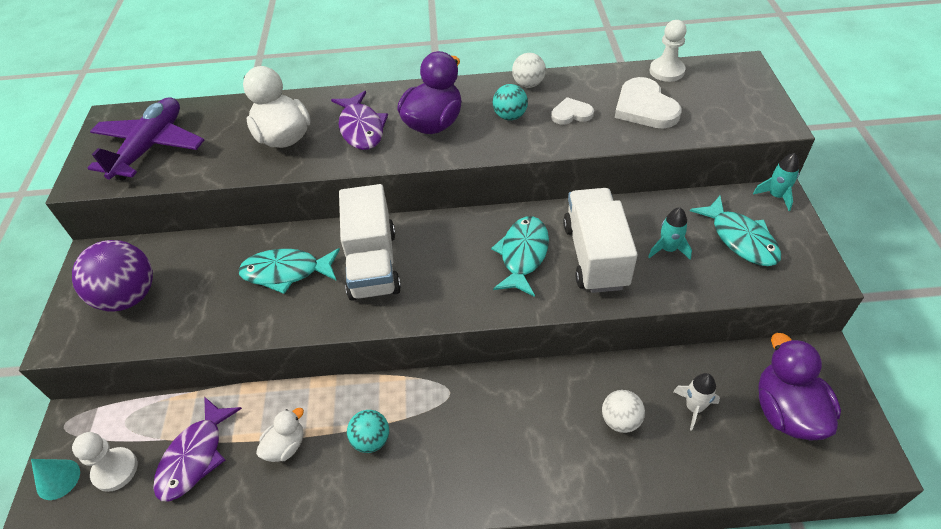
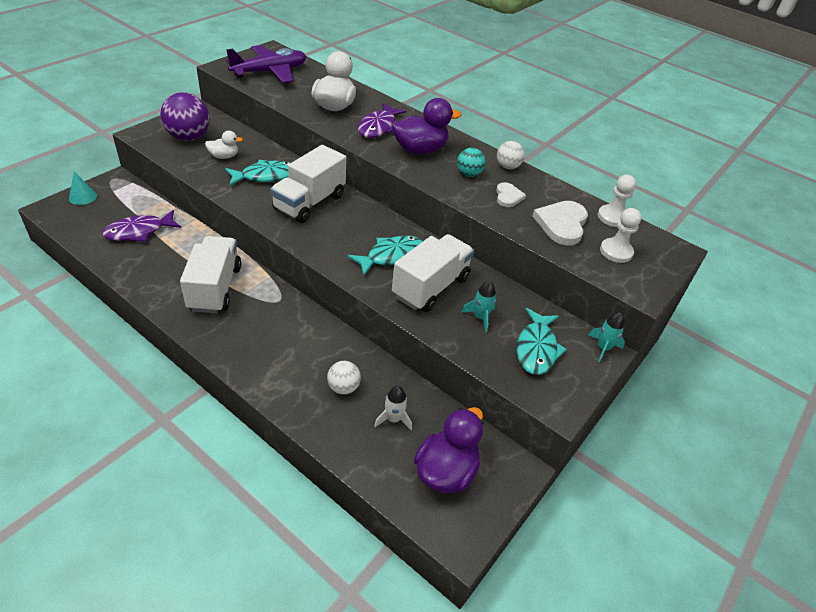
camera: 35 degrees right, 5 degrees down
white pawn [72,432,138,492] -> white pawn moved to [600,208,641,263]
turquoise fish [238,248,340,294] -> turquoise fish turned 120 degrees clockwise [225,160,290,186]
white duck [256,408,304,462] -> white duck moved to [205,131,243,159]
turquoise ball [347,410,389,453] -> white truck [180,236,241,313]
white heart [551,97,594,125] -> white heart turned 60 degrees clockwise [496,182,526,207]

